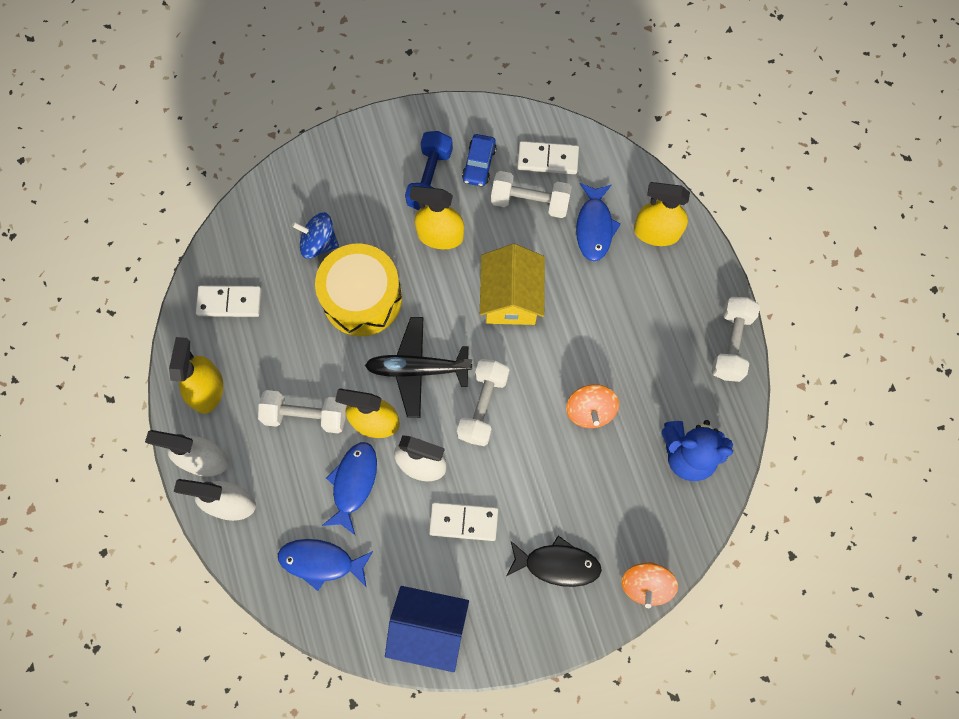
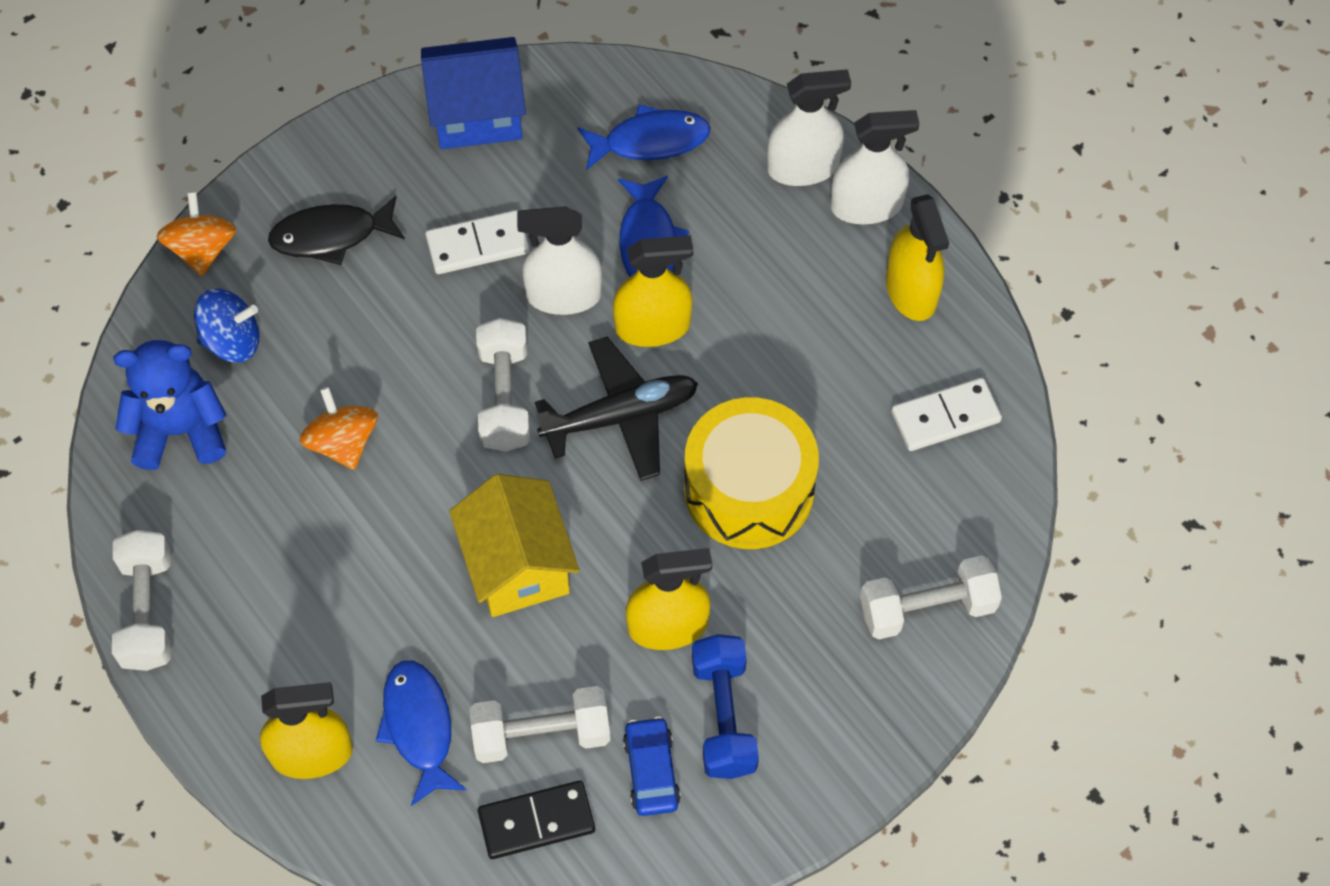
camera: 160 degrees right, 10 degrees down
white dumbbell [258,390,346,433] -> white dumbbell moved to [860,555,1002,640]
blue spinning top [292,212,339,259] -> blue spinning top moved to [194,288,259,363]
white domino [517,141,579,174] -> black domino [478,780,595,859]

